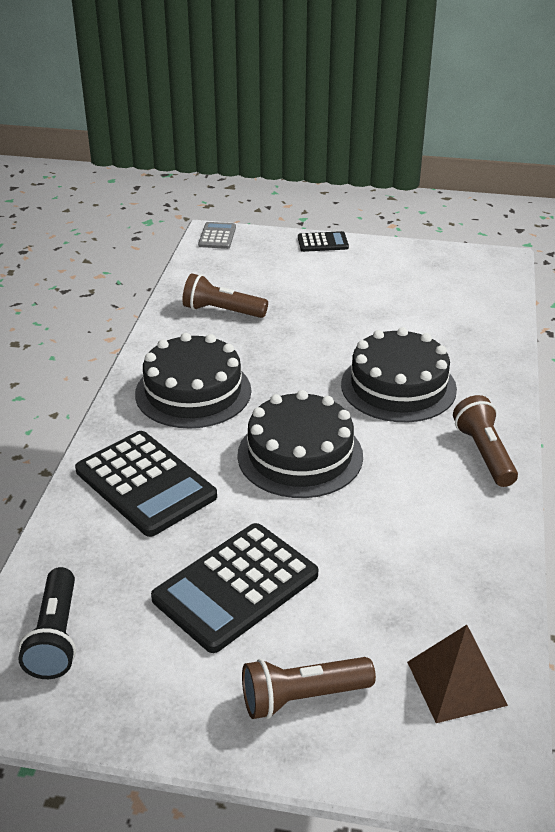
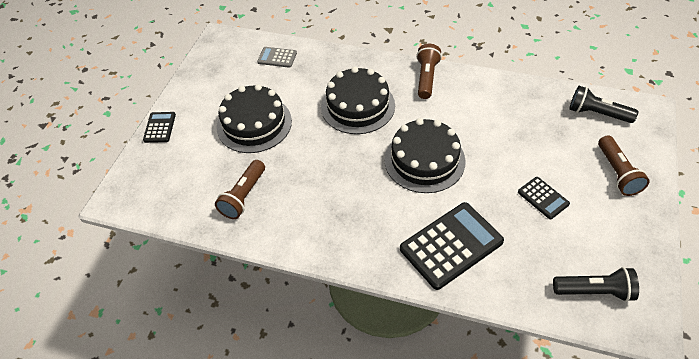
camera: 80 degrees left, 15 degrees up
black cake [135,333,251,428] -> black cake moved to [217,84,292,153]
black calculator [151,523,318,653] -> black calculator [518,177,570,219], size x0.51
grey calculator [198,222,236,249] -> grey calculator moved to [257,47,297,68]
brown pyramid [407,625,508,723] -> black flashlight [569,86,638,123]
brown flashlight [453,395,518,487] -> brown flashlight turned 105 degrees clockwise [416,44,442,99]

